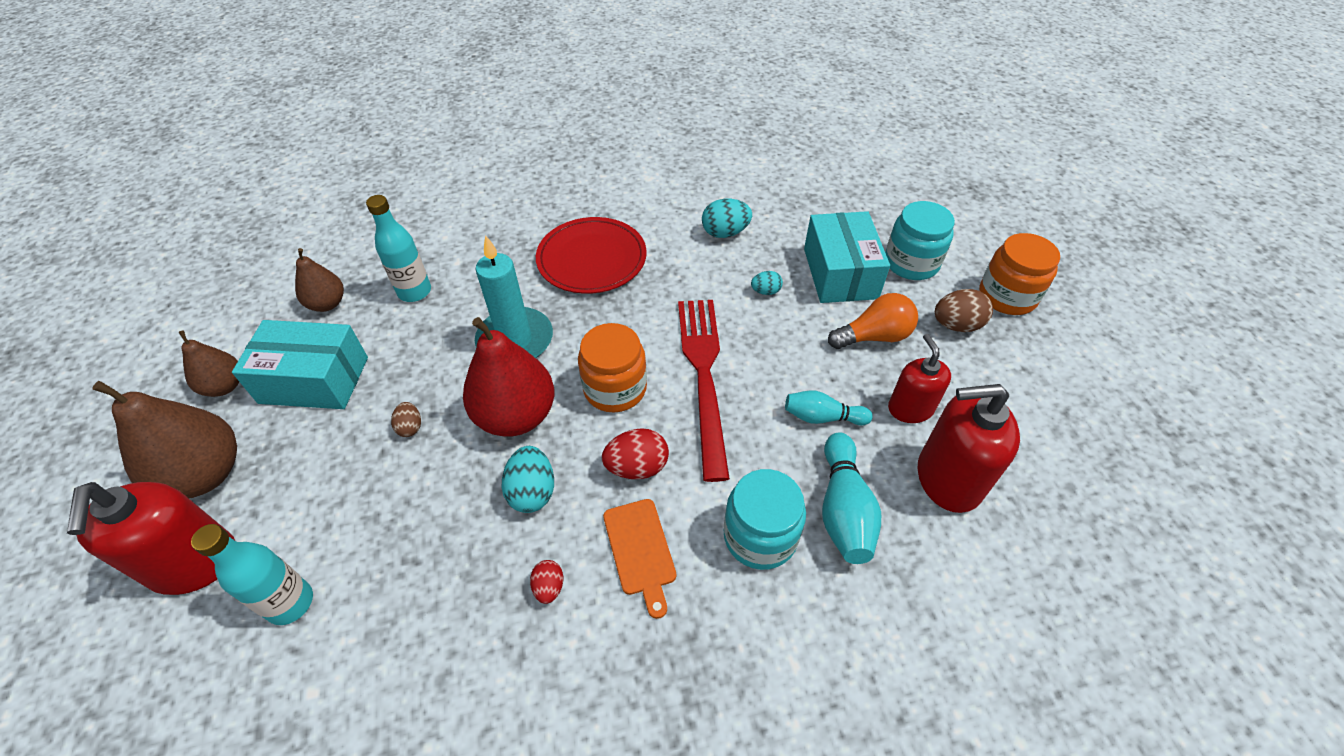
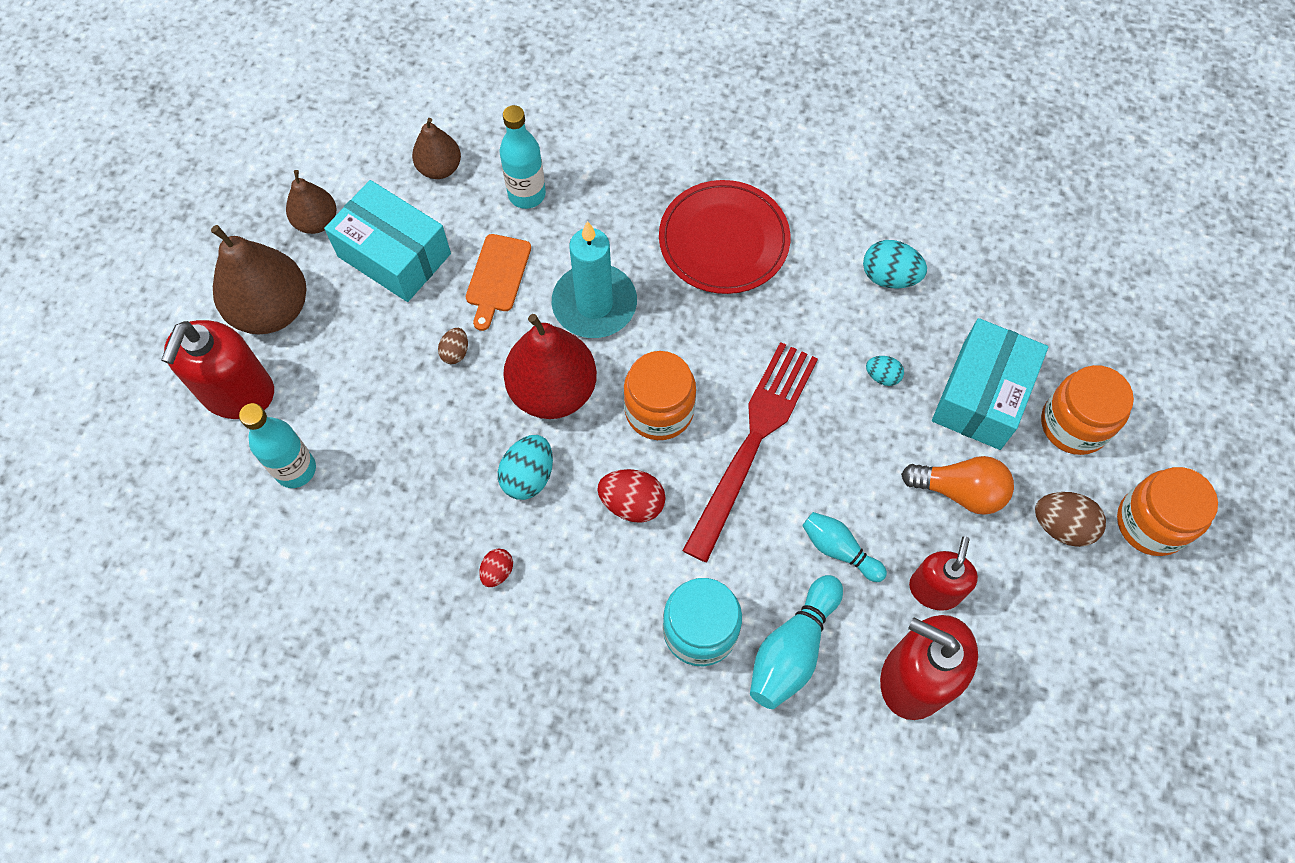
camera: 30 degrees right, 15 degrees up
orange cutting board [603,499,676,619] -> orange cutting board moved to [466,234,531,331]
turquoise jar [885,201,955,280] -> orange jar [1041,365,1134,455]

